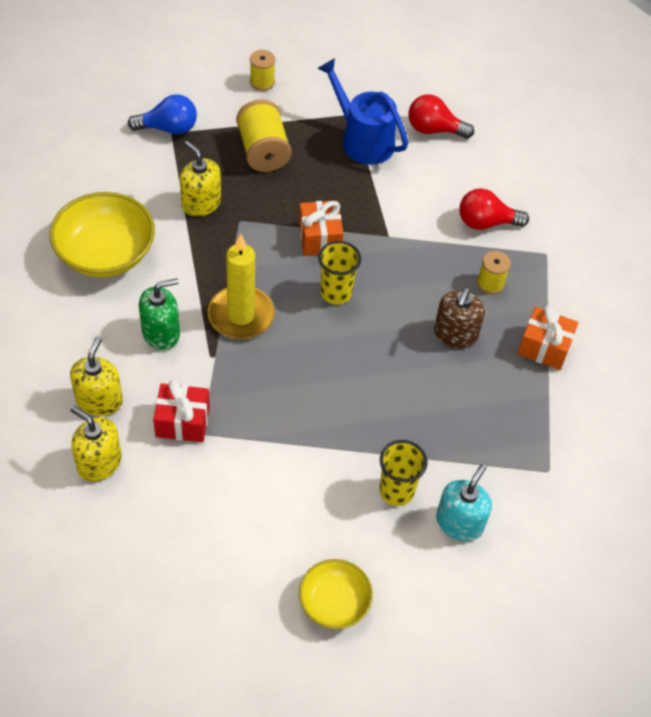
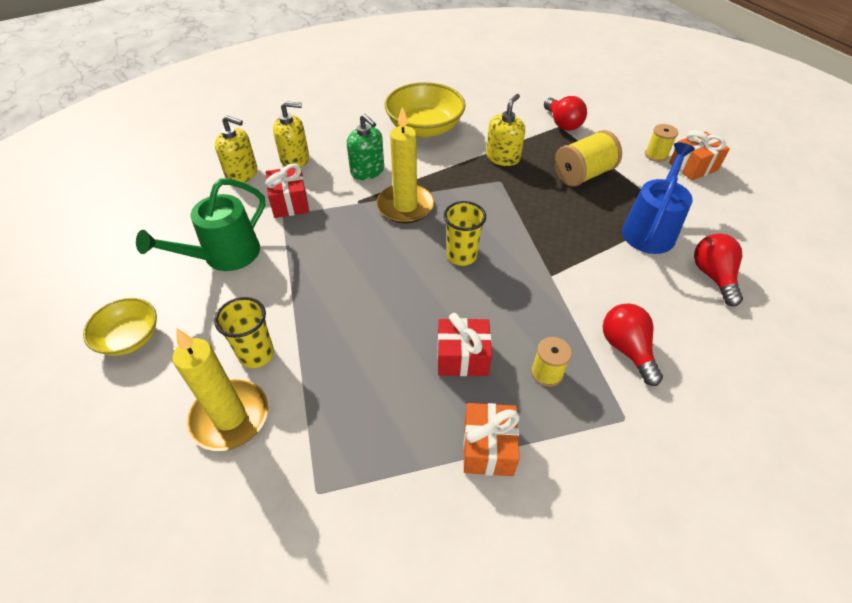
camera: 75 degrees right, 5 degrees down
yellow soap dispenser [70,406,122,482] -> yellow soap dispenser turned 90 degrees clockwise [215,115,257,183]
blue light bulb [128,94,197,135] -> red light bulb [544,96,587,131]
orange gift [299,201,344,256] -> orange gift moved to [669,130,730,181]
brown soap dispenser [434,287,485,348] -> red gift [437,313,492,376]
turquoise soap dispenser [436,464,492,541] -> yellow candle [172,328,268,451]
none -> green watering can [136,178,265,271]

